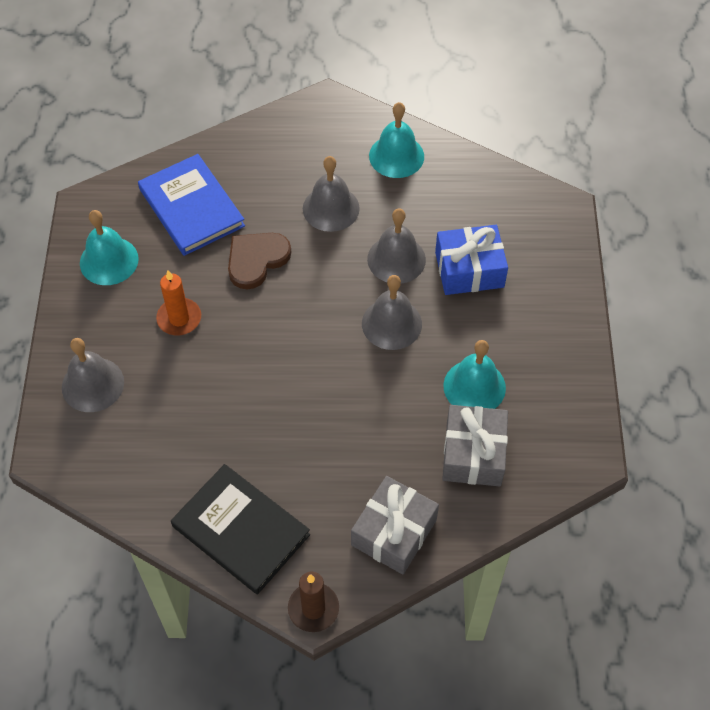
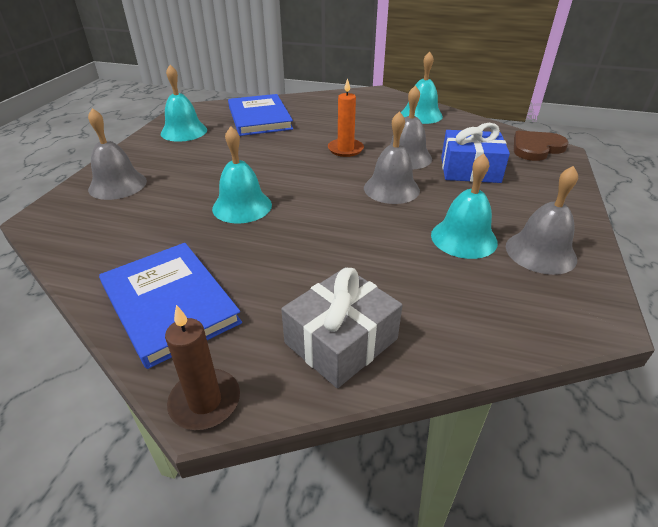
camera: 15 degrees right, 20 degrees down
orange candle [156,270,201,335] -> orange candle moved to [328,78,364,157]
black book [171,464,310,594] -> blue book [99,243,242,369]
brown heart [228,233,291,290] -> brown heart moved to [514,131,568,161]
grey bell [303,156,360,232] -> grey bell moved to [506,166,578,275]
grey gift [442,405,508,486] -> none
none -> turquoise bell [212,126,272,223]

